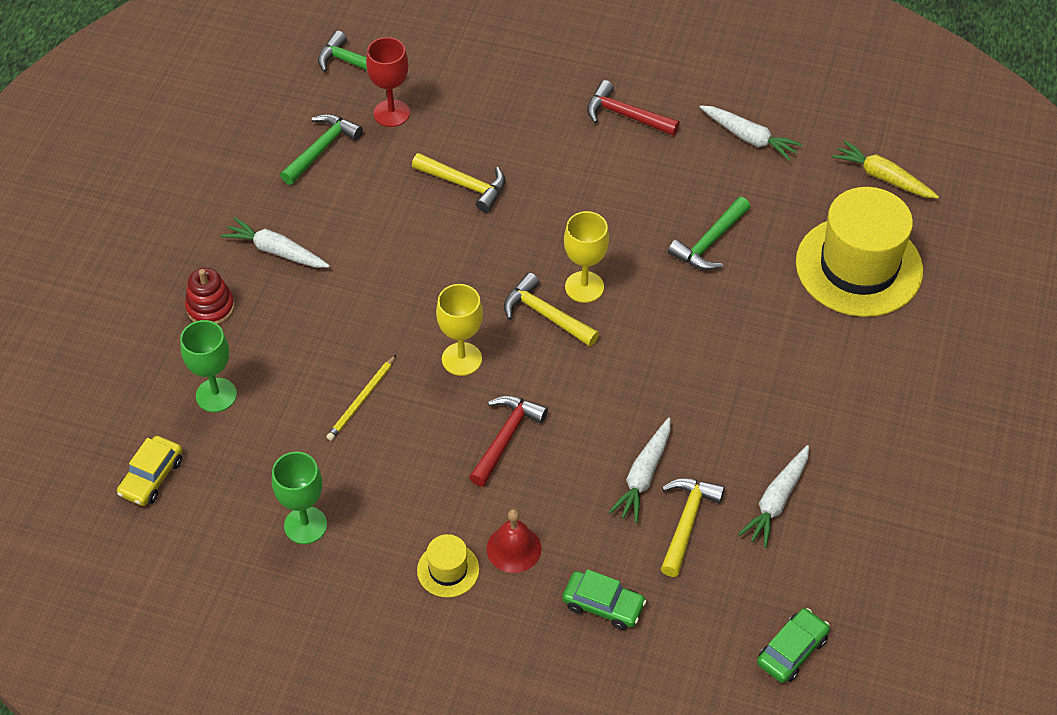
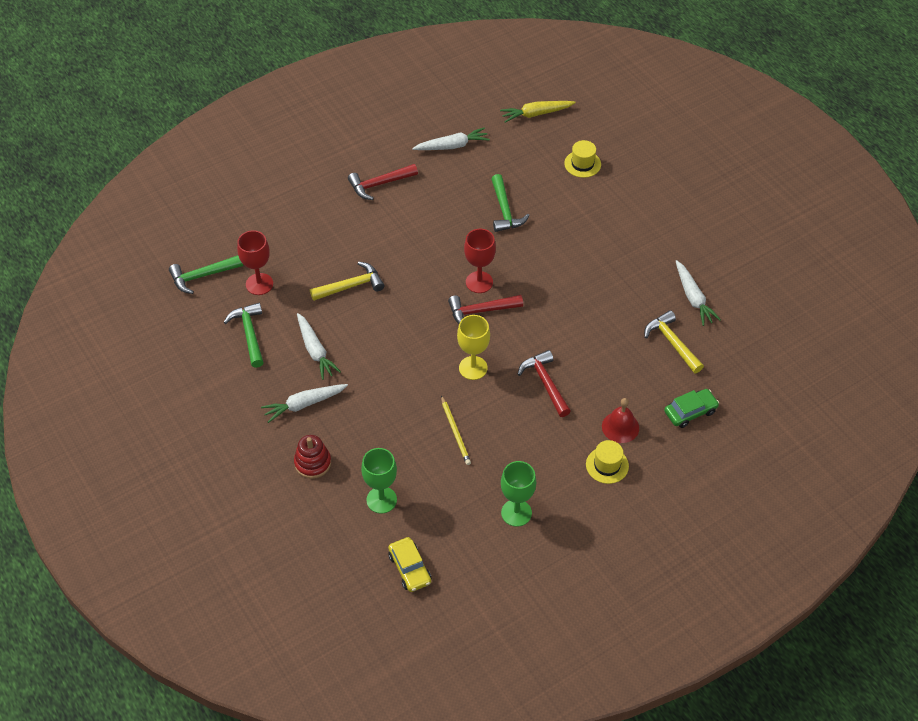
camera: 50 degrees left, 0 degrees up
yellow hammer [504,273,599,347] -> red hammer [448,295,523,324]
yellow goblet [564,211,609,303] -> red goblet [464,229,496,293]
white carrot [609,418,671,523] -> white carrot moved to [297,313,341,380]
green car [757,608,830,683] -> none
yellow hat [796,187,923,317] -> yellow hat [564,140,601,178], size x0.44

